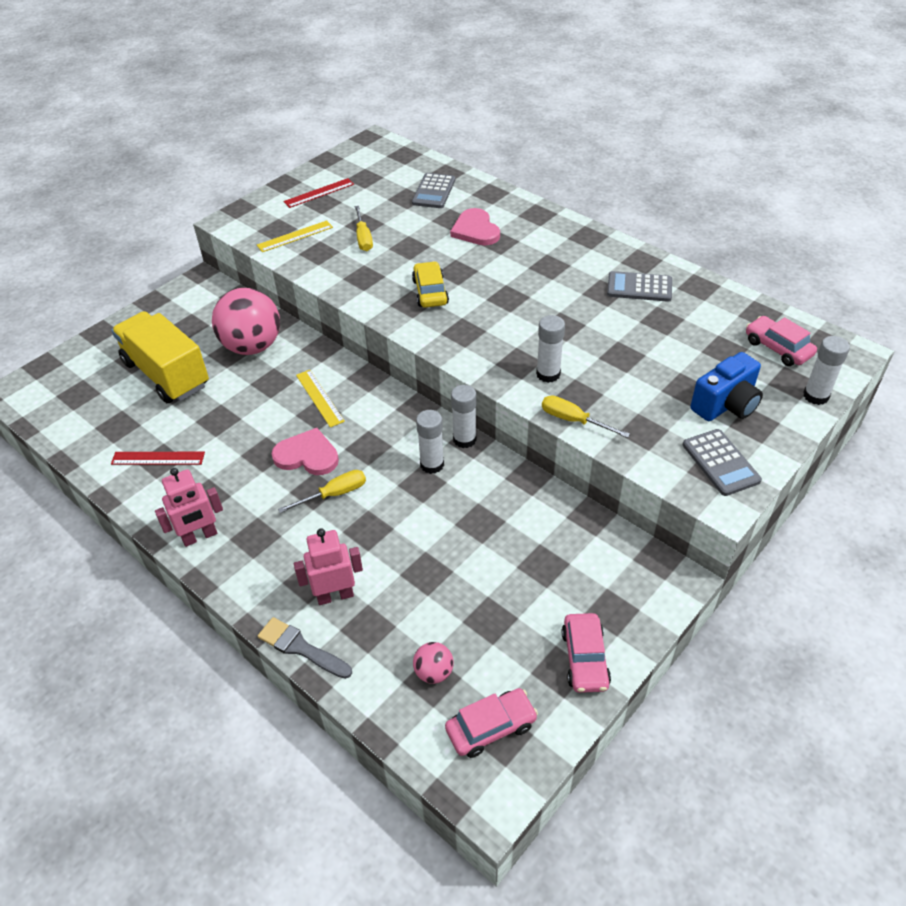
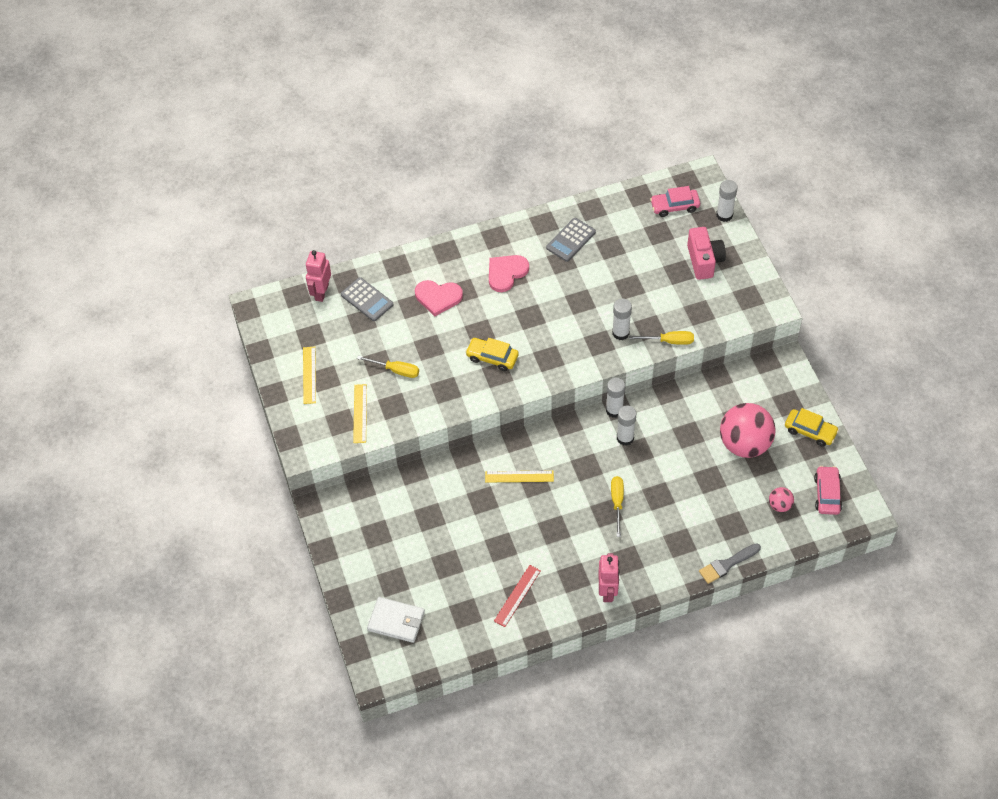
camera: 60 degrees left, 10 degrees up
yellow truck [111,311,209,403] -> none
pink ball [212,288,280,355] -> pink ball moved to [720,403,776,458]
pink heart [271,428,339,475] -> pink heart moved to [489,255,529,292]
red ruler [283,178,354,208] -> yellow ruler [303,347,316,404]
pink robot [294,528,363,605] -> pink robot moved to [306,250,331,302]
yellow screwdriver [542,396,630,438] -> yellow screwdriver turned 150 degrees counterclockwise [629,331,694,345]
pink car [562,613,611,693] -> yellow car [785,408,839,447]
grey calculator [683,429,762,496] -> none
blue camera [690,352,763,421] -> pink camera [687,227,726,280]
none -> white wallet [367,597,425,643]

